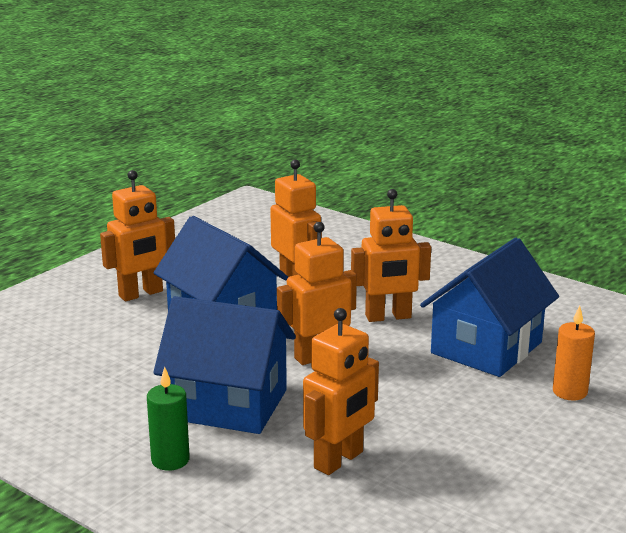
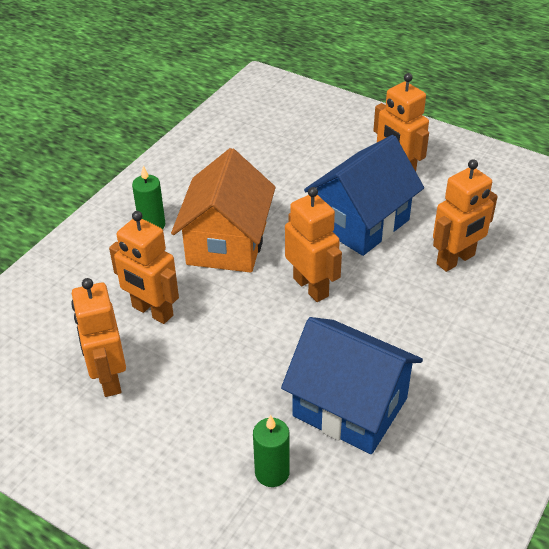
camera: 85 degrees right, 20 degrees up
blue house [153,296,296,434] -> orange house [171,148,276,273]
orange robot [351,189,431,322] -> orange robot moved to [71,278,126,397]
orange candle [553,305,595,401] -> green candle [253,415,290,487]

